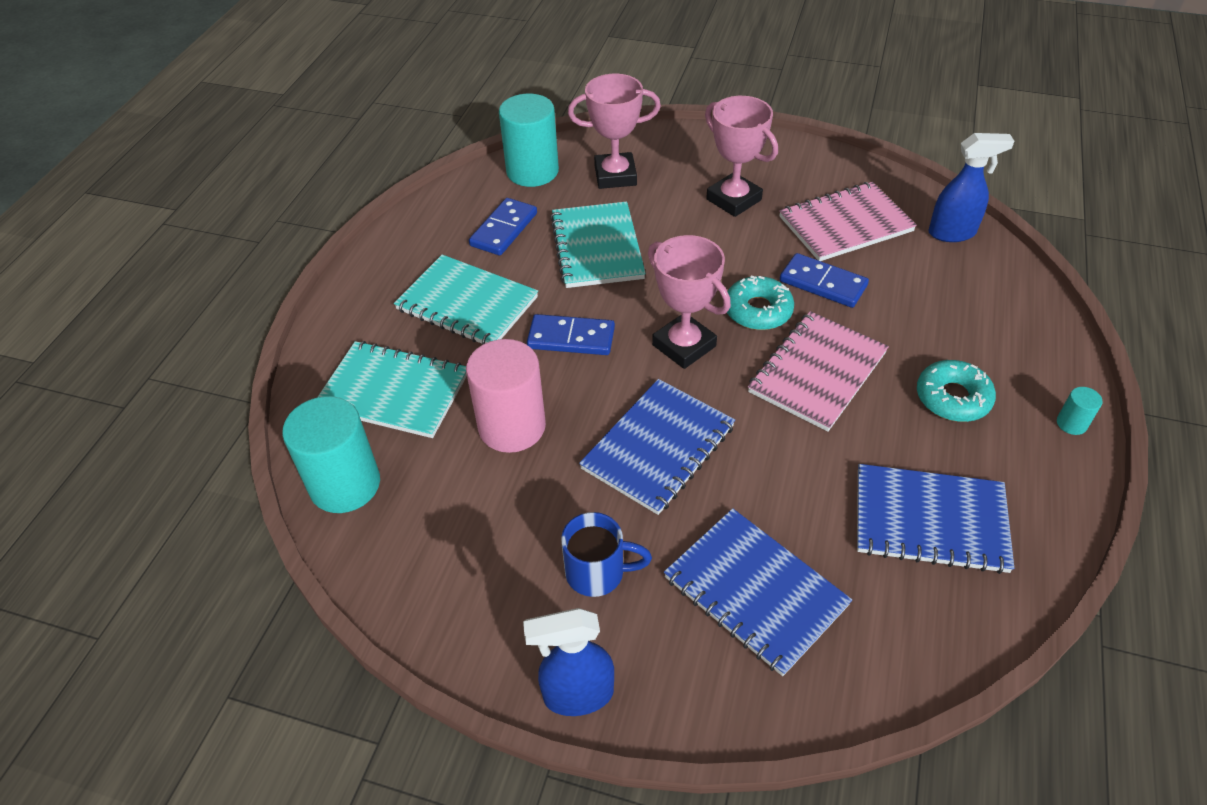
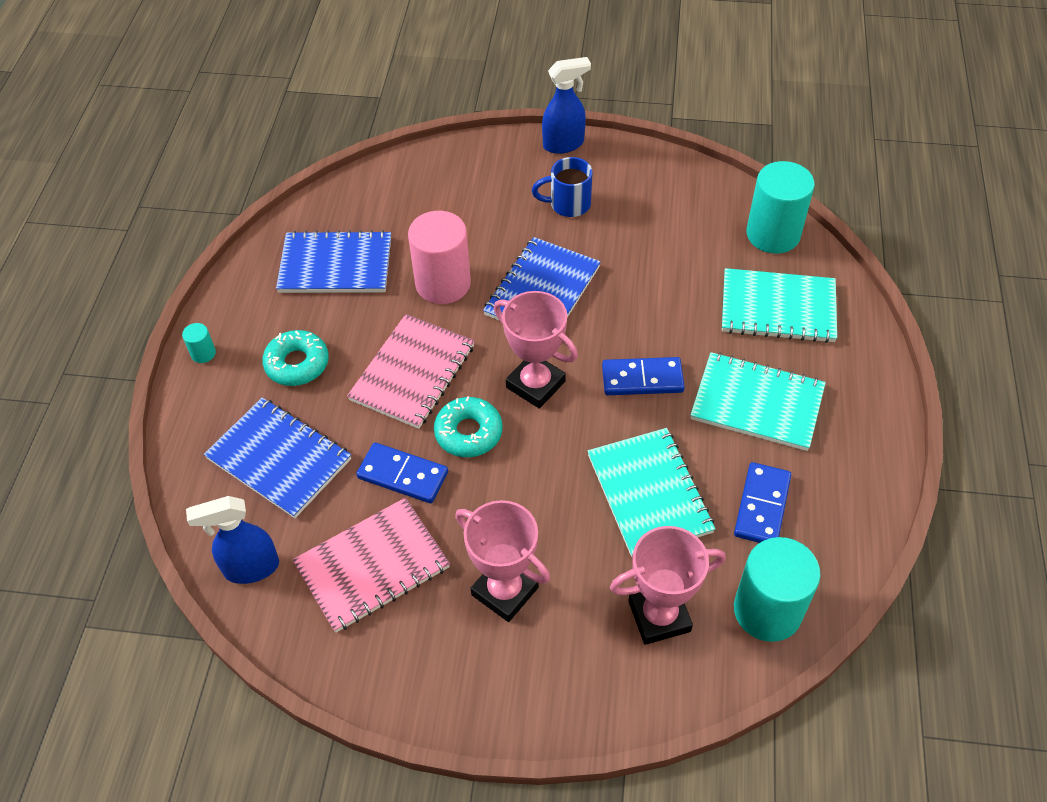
camera: 170 degrees right, 5 degrees up
pink cylinder [466,339,546,453] -> pink cylinder moved to [408,211,471,304]
blue notebook [664,508,852,676] -> blue notebook moved to [204,397,351,518]

